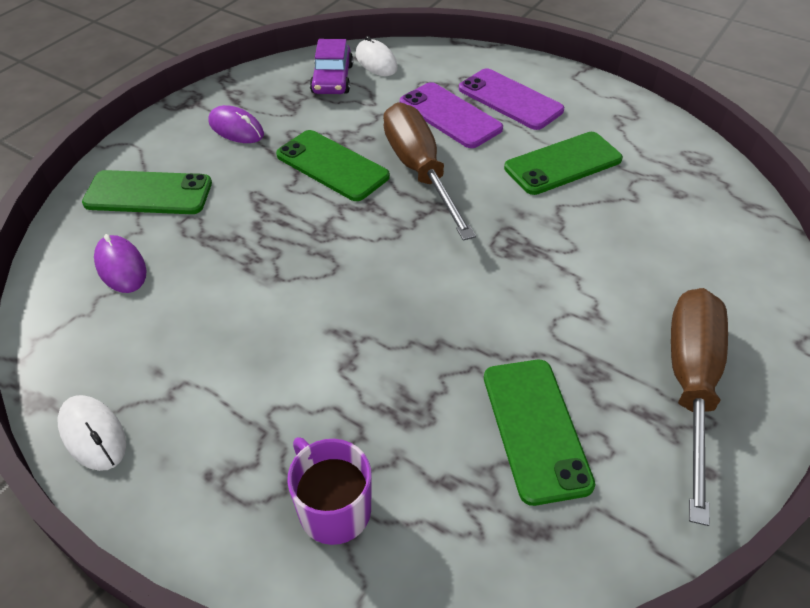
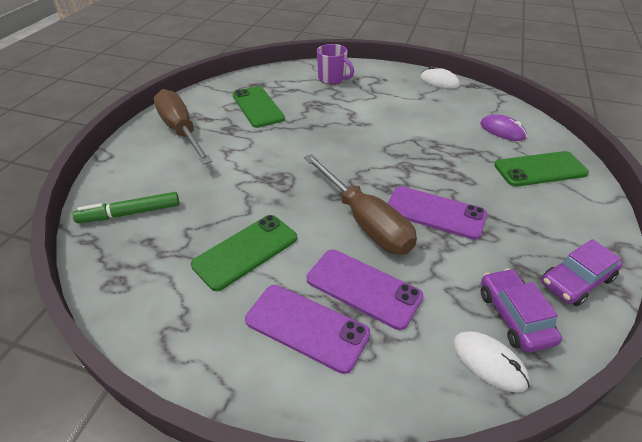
camera: 165 degrees right, 5 degrees down
purple mouse [208,105,264,143] -> none
green phone [276,130,390,201] -> purple phone [388,186,487,240]
brown screwdriver [671,288,728,526] -> brown screwdriver turned 150 degrees clockwise [154,89,212,165]
none -> green marker [73,192,180,223]
none -> purple car [542,239,623,306]

